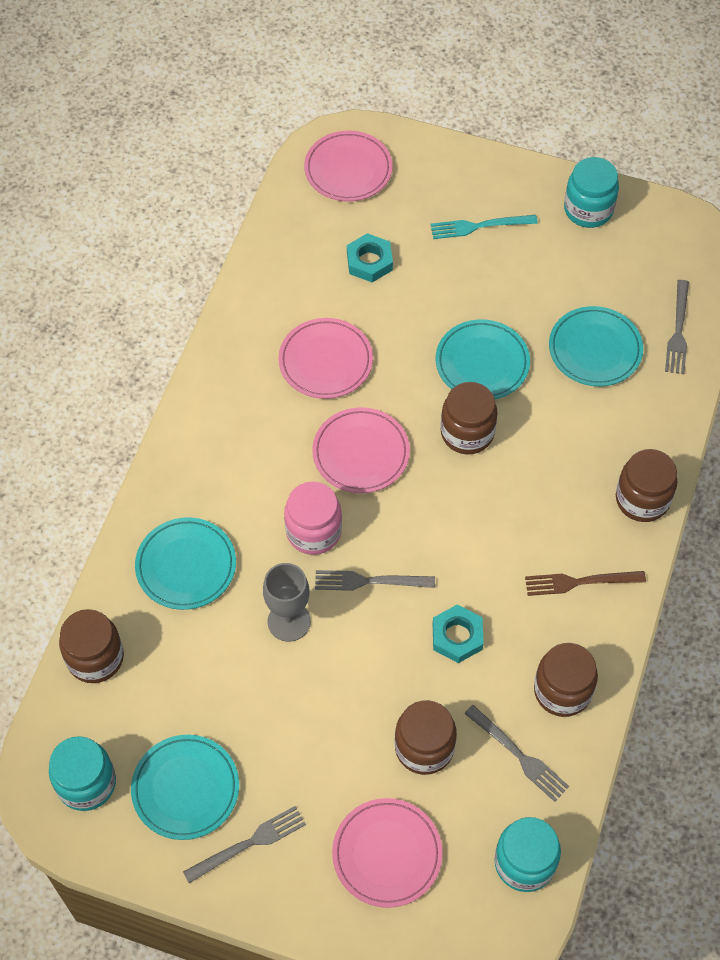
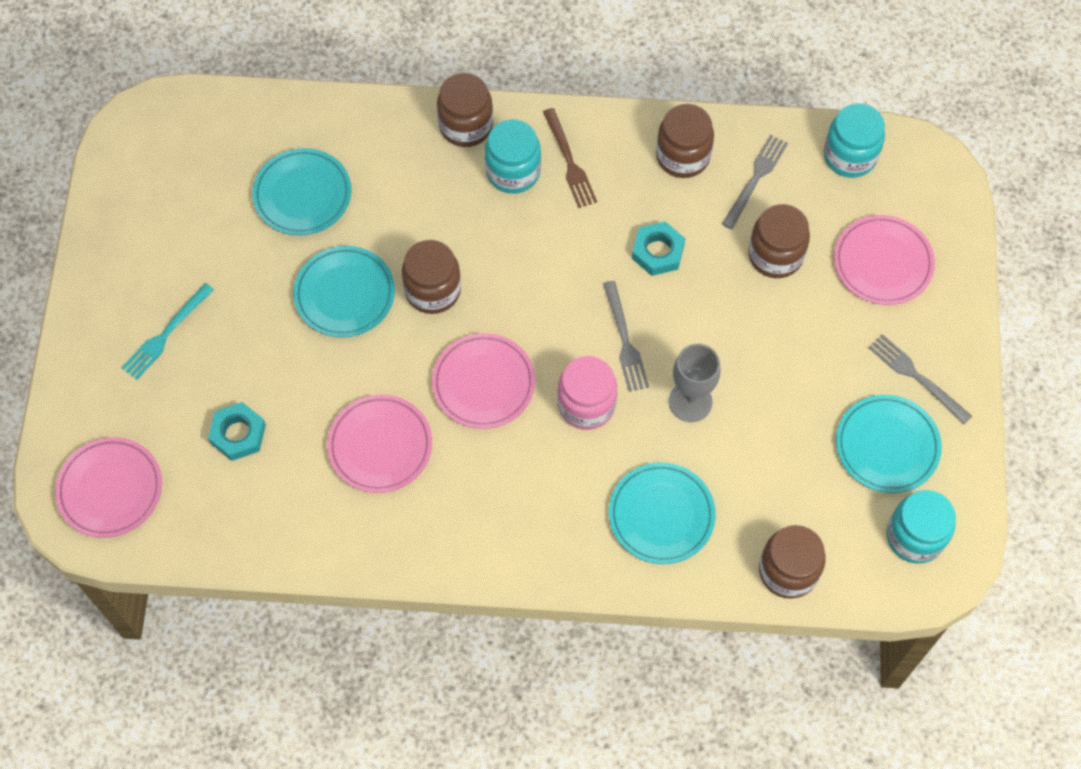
camera: 105 degrees left, 5 degrees up
turquoise fork [430,215,538,239] -> turquoise fork turned 60 degrees clockwise [121,283,214,380]
turquoise jar [564,157,619,228] -> turquoise jar moved to [485,119,541,194]
grey fork [665,280,689,374] -> none

